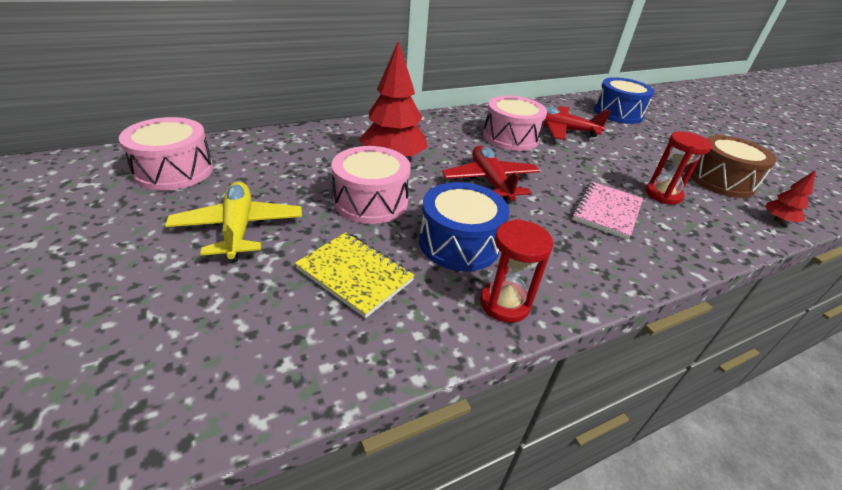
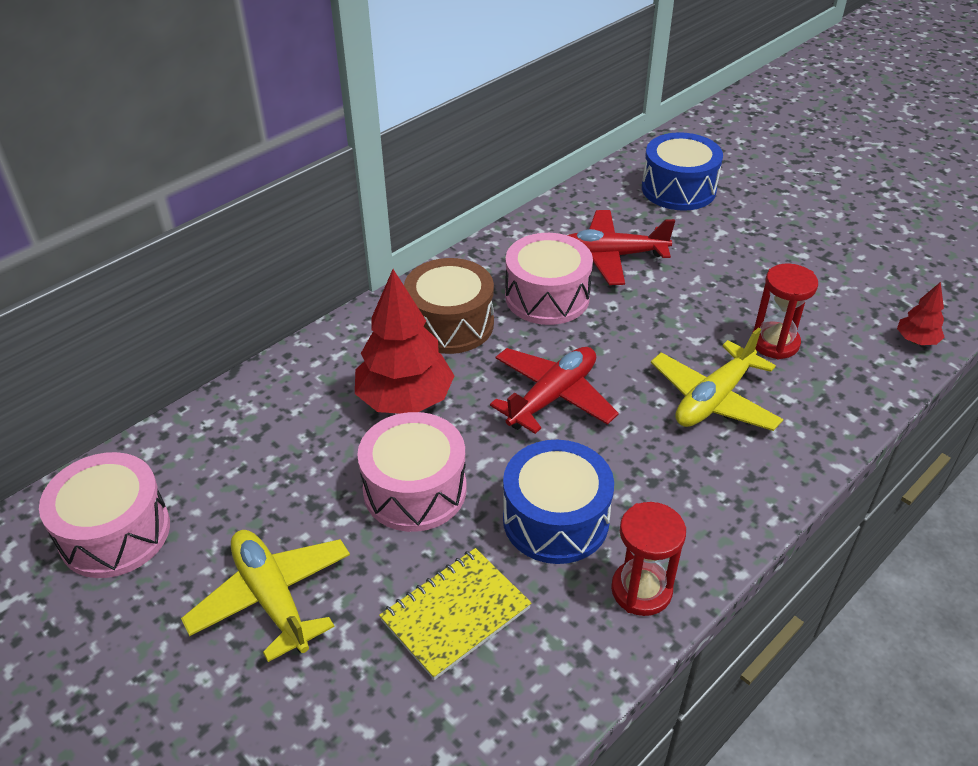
camera: 15 degrees left, 5 degrees up
yellow notebook [295,232,415,318] -> yellow notebook turned 60 degrees counterclockwise [379,548,531,680]
red plane [442,146,540,204] -> red plane turned 75 degrees clockwise [490,347,619,434]
pink notebook [572,182,643,240] -> yellow plane [651,327,784,431]
brown drum [690,135,776,198] -> brown drum moved to [404,258,494,354]

